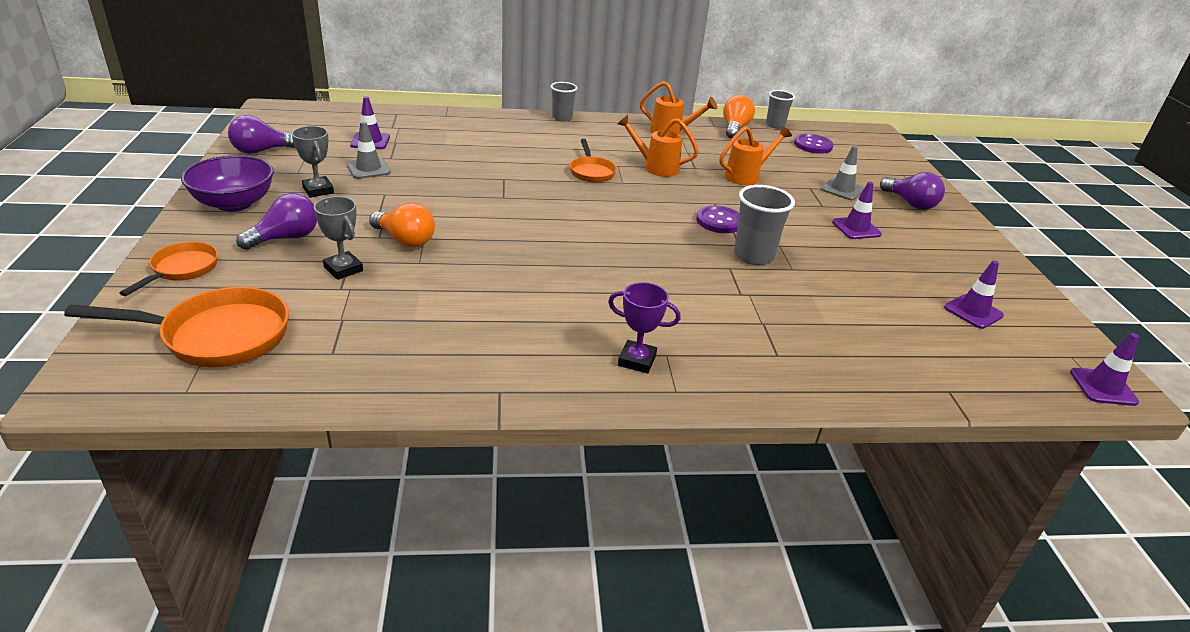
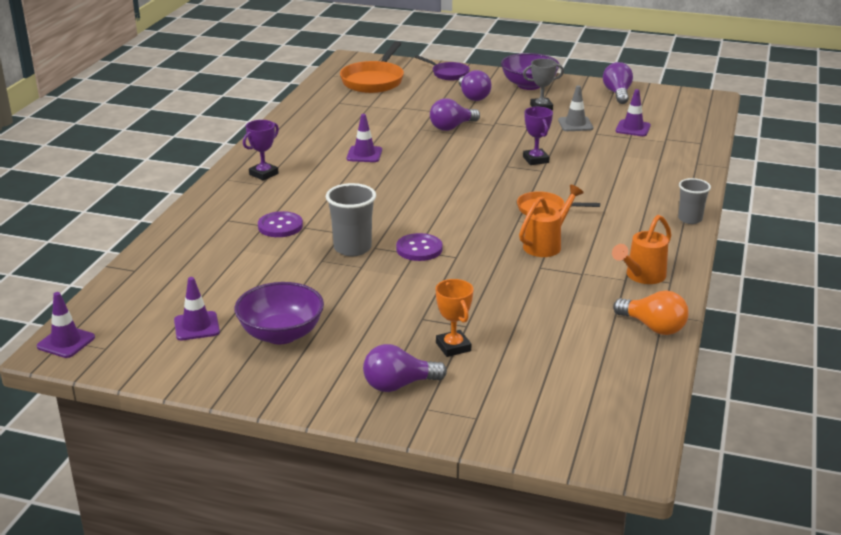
camera: 115 degrees right, 5 degrees down
orange pan [119,242,218,296] -> purple pan [415,55,470,80]
grey trophy [314,196,363,280] -> none
orange light bulb [369,203,435,248] -> purple light bulb [430,98,480,131]
orange watering can [719,126,792,185] -> none
grey cup [766,90,795,128] -> none
purple button [794,134,834,154] -> purple button moved to [258,211,303,237]
grey traffic cone [821,146,864,200] -> orange trophy [436,279,474,357]
purple traffic cone [832,182,882,239] -> purple traffic cone moved to [347,114,382,162]
none -> purple bowl [234,282,324,344]
none -> purple trophy [523,107,553,165]

